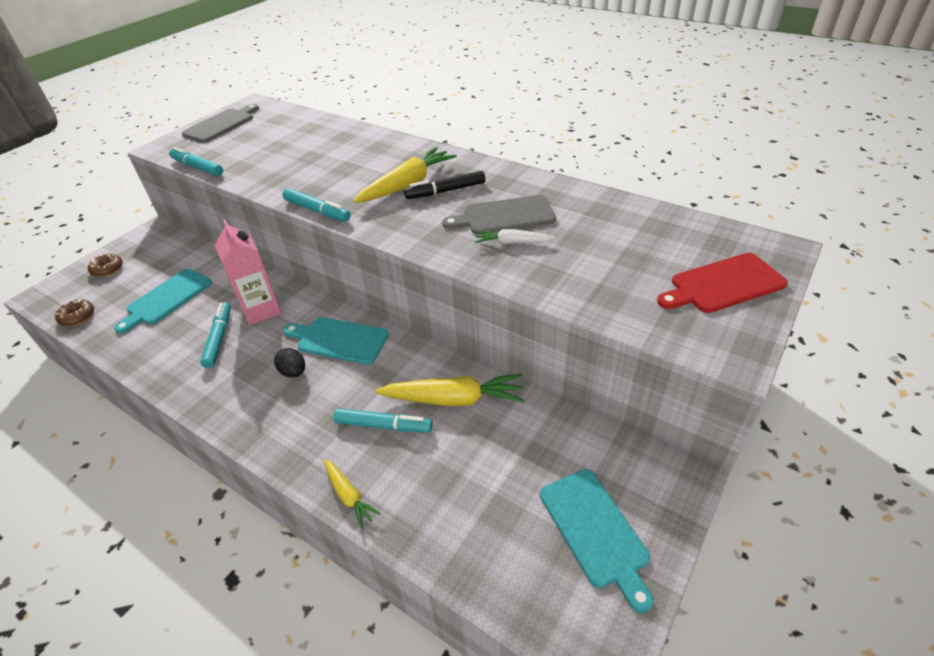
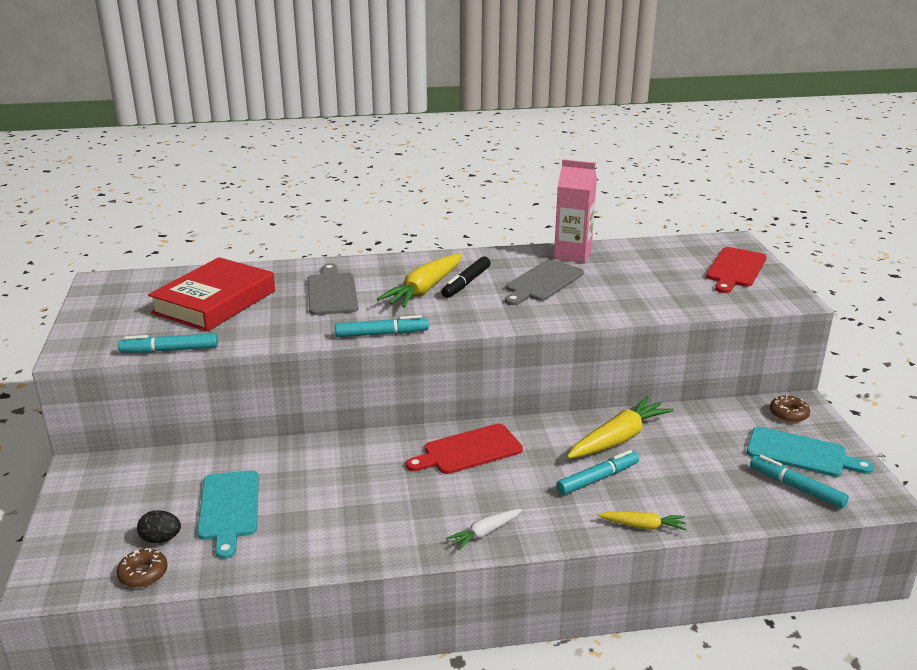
camera: 45 degrees left, 15 degrees down
brown donut [88,253,123,277] -> brown donut moved to [770,395,810,423]
grey cutting board [182,104,259,143] -> grey cutting board moved to [307,263,358,315]
turquoise marker [200,302,231,368] -> turquoise marker moved to [750,455,849,508]
pink carton [215,219,282,326] -> pink carton moved to [554,159,597,263]
black egg [274,348,305,378] -> black egg moved to [137,510,181,543]
turquoise cutting board [284,317,389,365] -> red cutting board [406,424,523,474]
yellow carrot [353,147,457,203] -> yellow carrot turned 150 degrees counterclockwise [377,254,462,308]
white carrot [475,229,554,244] -> white carrot moved to [446,509,522,550]
none -> red book [148,257,275,331]

